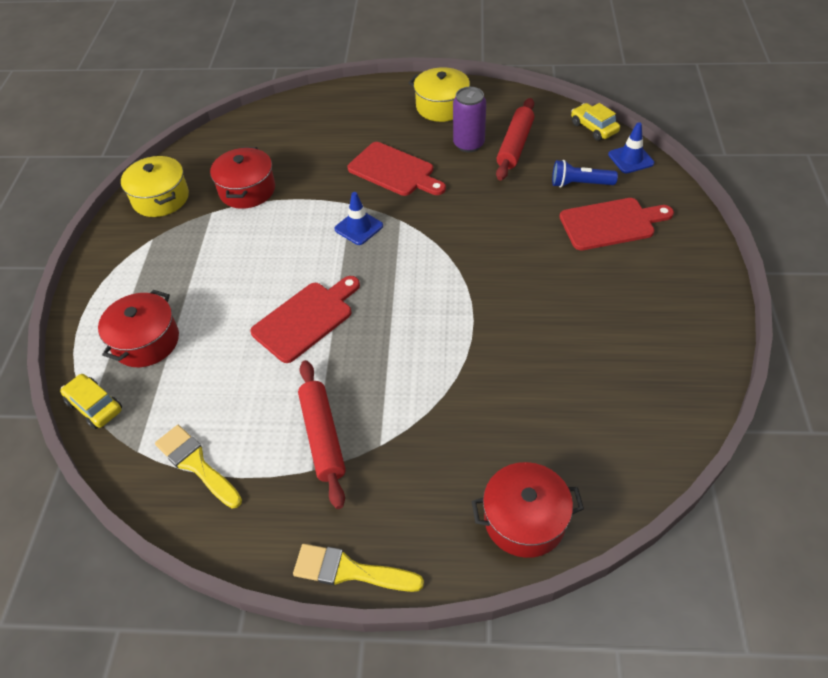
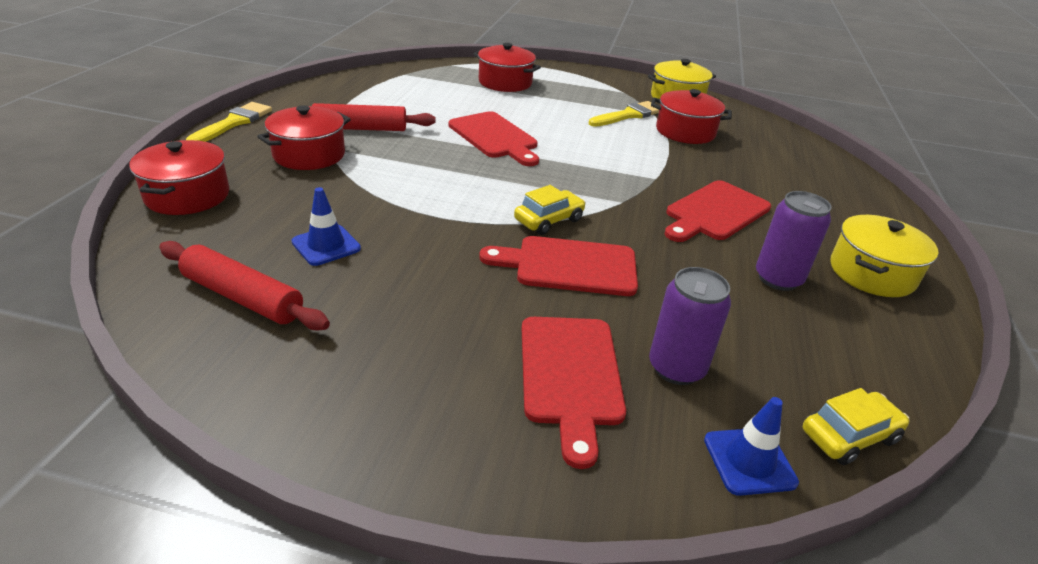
camera: 95 degrees right, 15 degrees down
yellow car [60,374,122,429] -> yellow car moved to [514,185,586,235]
yellow brush [155,425,242,509] -> yellow brush moved to [589,101,659,127]
blue traffic cone [334,192,383,245] -> blue traffic cone moved to [291,187,361,266]
red rolling pin [496,98,534,181] -> red rolling pin moved to [159,241,330,330]
blue flashlight [552,160,618,188] -> purple can [649,267,731,385]
none -> red pot [257,105,351,170]
none -> red cutting board [479,236,638,296]

